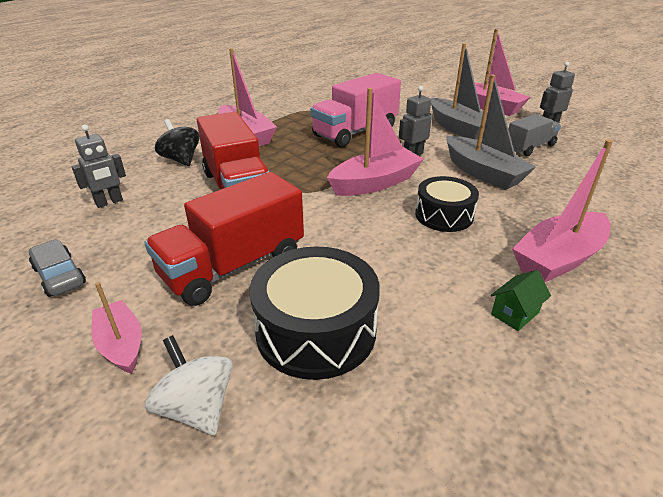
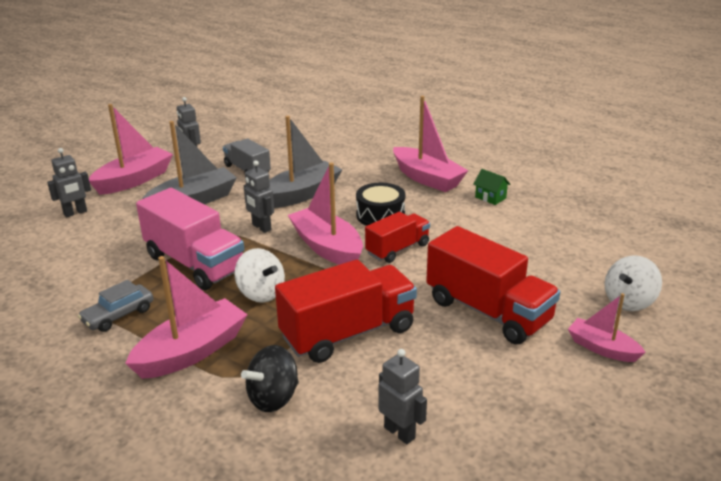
camera: 95 degrees left, 5 degrees down
grey car [29,240,86,297] -> grey car moved to [78,280,153,332]
pink boat [92,282,142,374] -> pink boat turned 75 degrees clockwise [568,293,646,362]
black drum [250,246,380,380] -> none
none -> grey robot [47,148,91,217]
none -> white spinning top [234,248,285,303]
none -> red truck [365,212,430,263]

